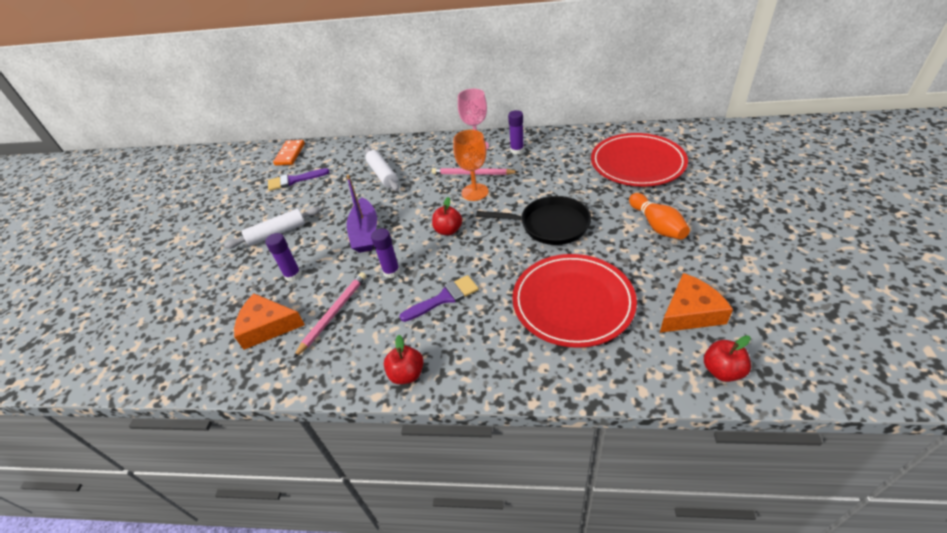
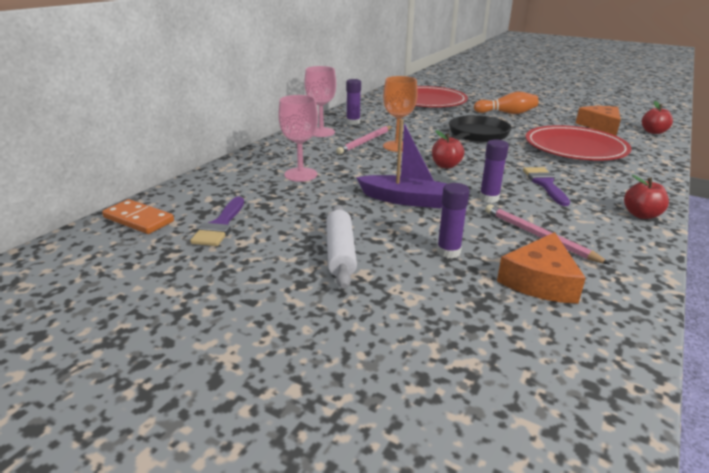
camera: 70 degrees left, 15 degrees down
white rolling pin [365,147,399,191] -> pink goblet [278,95,318,182]

